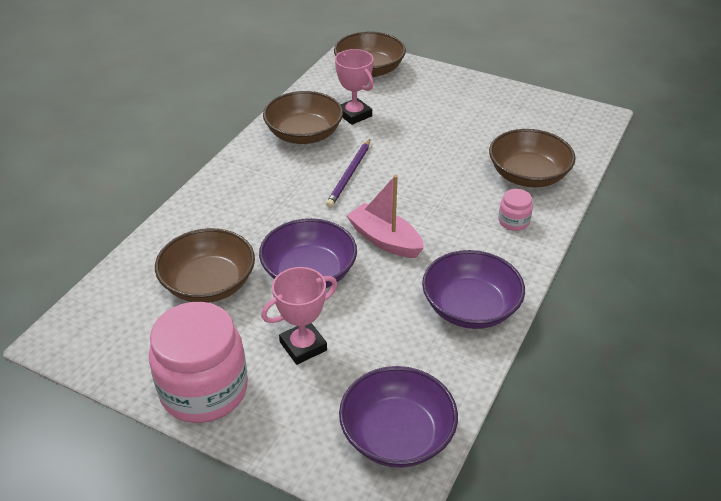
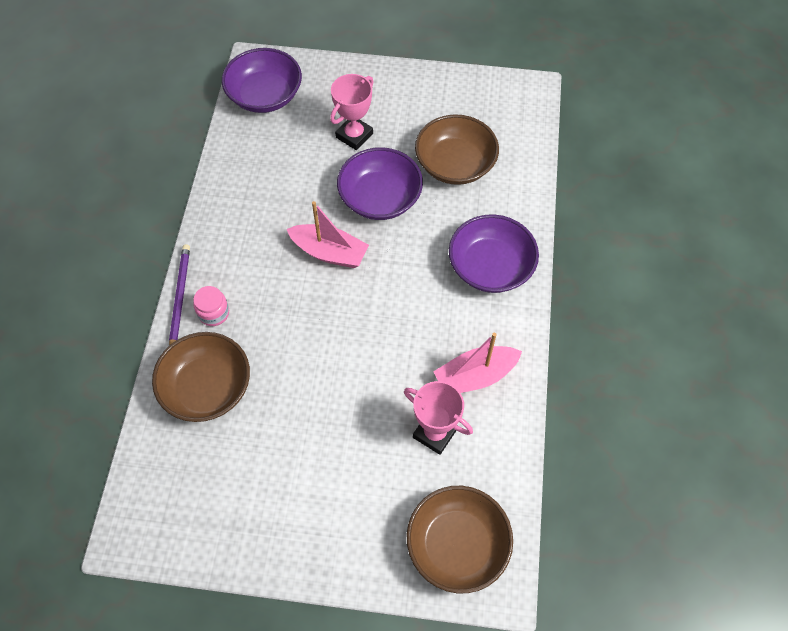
camera: 160 degrees right, 20 degrees up
pink jar [149,302,248,423] -> none
brown bowl [263,91,343,144] -> pink boat [433,333,522,393]
purple pencil [326,139,370,207] -> purple pencil moved to [169,244,190,346]
purple bowl [422,250,525,329] -> purple bowl moved to [449,214,539,293]

